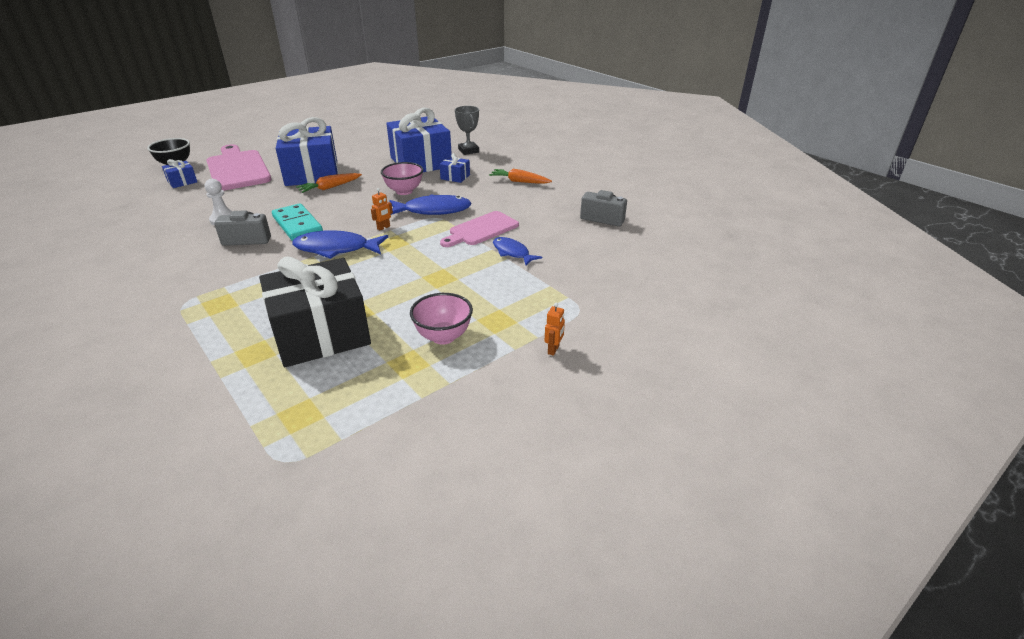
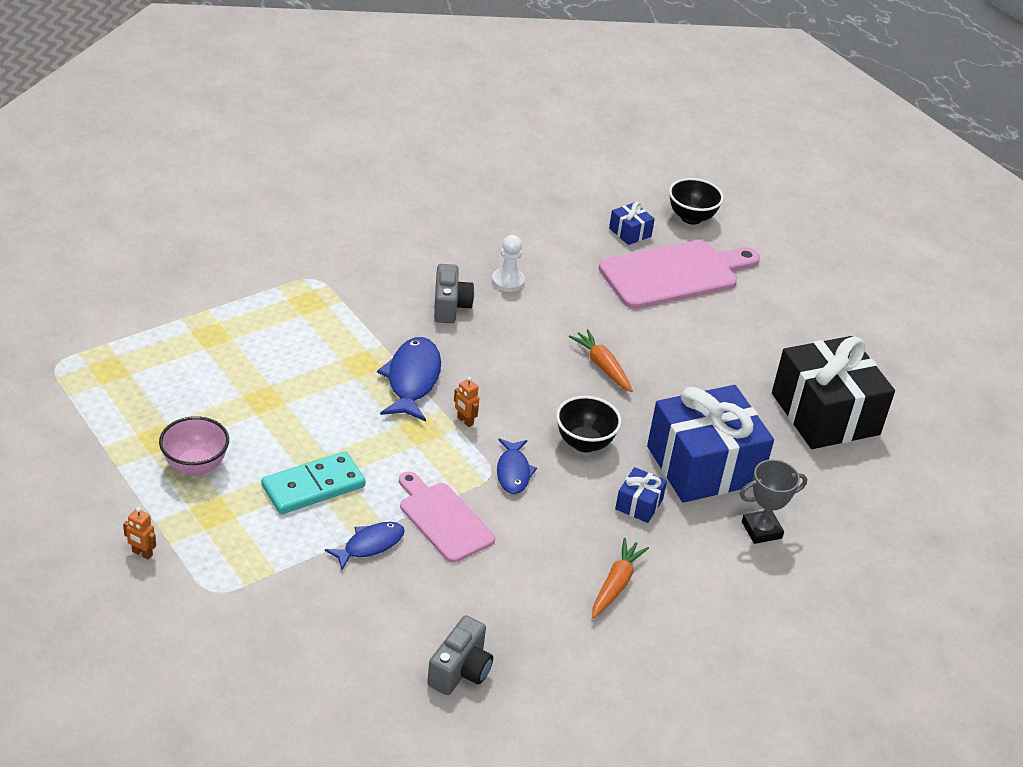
camera: 90 degrees right, 5 degrees up
black gift [259,256,371,367] -> black gift moved to [772,336,895,449]
turquoise domino [272,203,323,241] -> turquoise domino moved to [261,451,366,514]
blue gift [276,117,338,186] -> none
pink bowl [381,162,423,195] -> black bowl [556,396,622,453]
blue fish [389,194,472,215] -> blue fish [497,438,537,494], size x0.62

